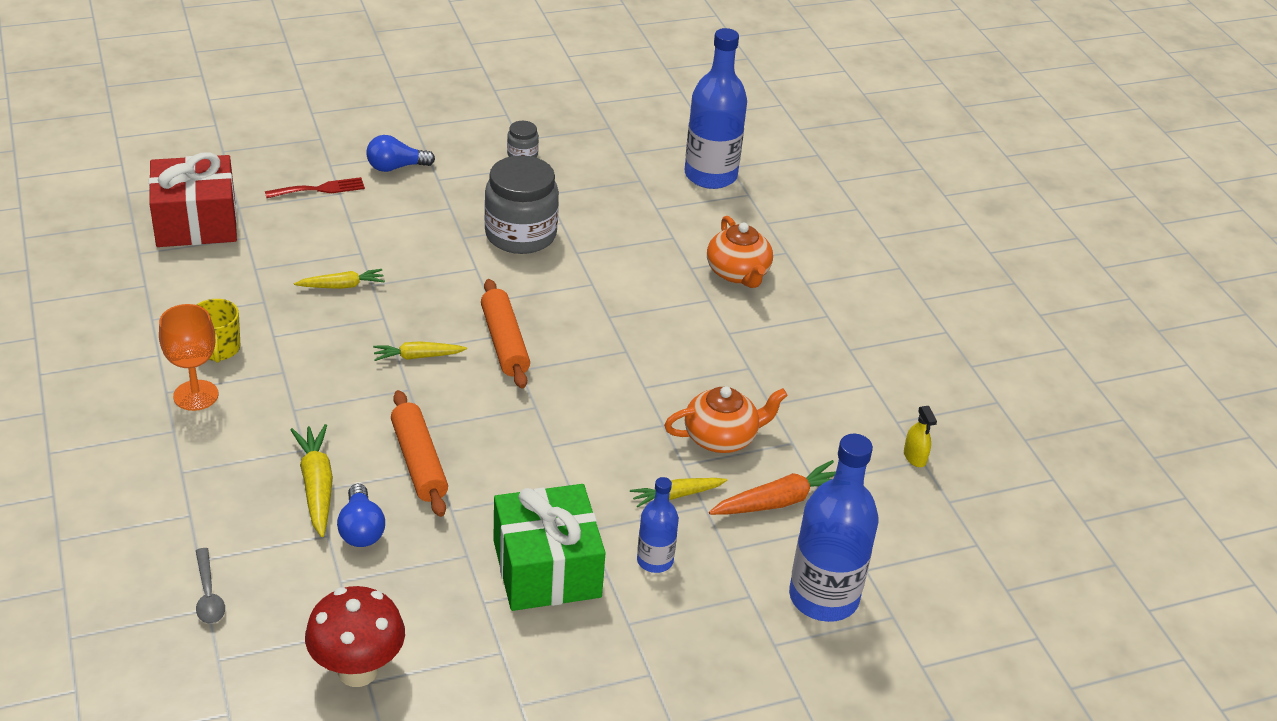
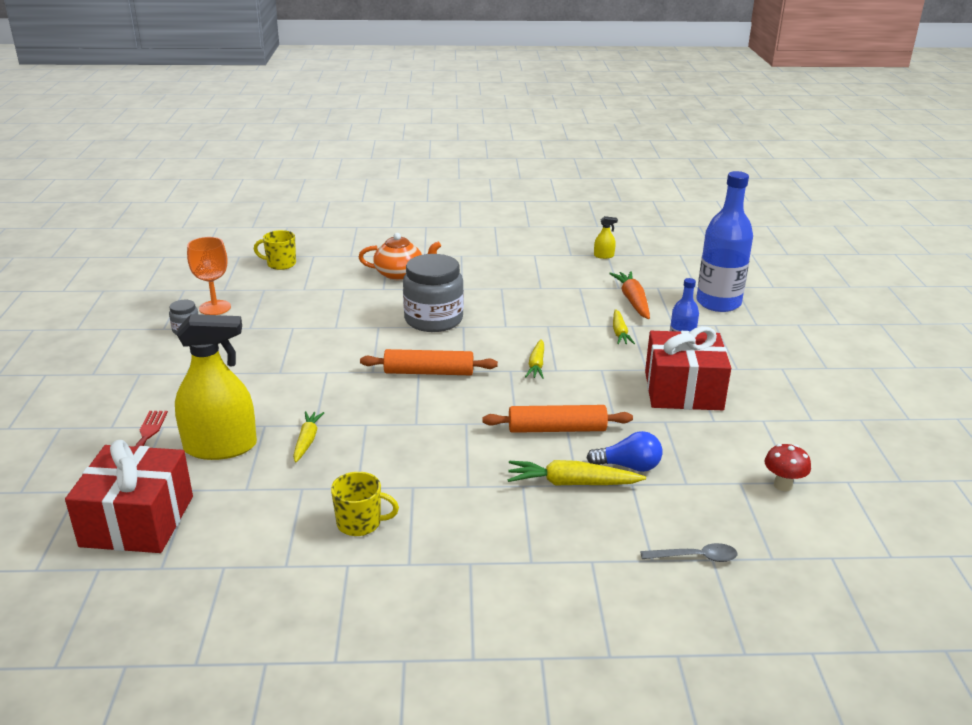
camera: 70 degrees left, 10 degrees down
orange goblet [159,304,218,411] -> orange goblet moved to [187,237,231,315]
red mushroom [305,586,405,687] -> red mushroom [764,444,811,491], size x0.58
blue light bulb [366,135,435,172] -> none
yellow carrot [373,341,467,361] -> yellow carrot moved to [525,339,544,379]
grey jar [484,155,559,254] -> grey jar moved to [403,254,464,332]
green gift [493,484,606,611] -> red gift [645,326,731,410]
orange teapot [664,386,788,453] -> none
blue bottle [685,28,747,189] -> yellow mug [254,230,296,270]
none -> yellow spray bottle [175,314,257,460]

